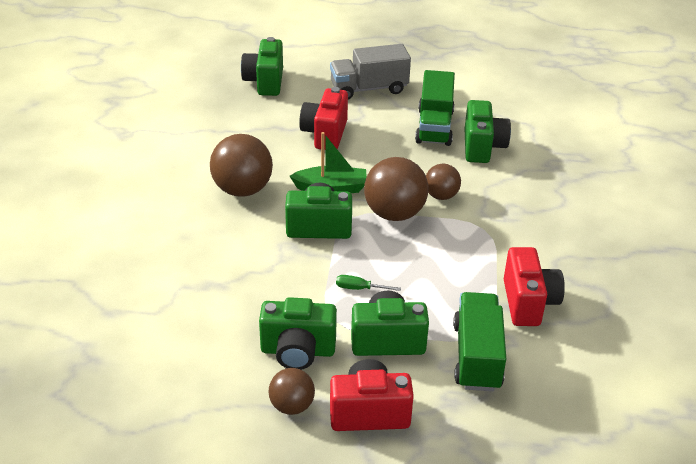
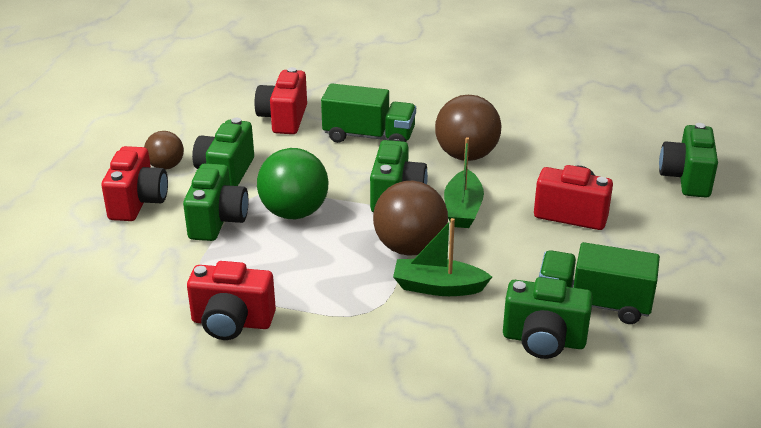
camera: 100 degrees right, 5 degrees down
green camera [241,37,283,96] -> green camera turned 90 degrees counterclockwise [659,123,718,198]
grey truck [330,44,411,100] -> none
green screwdriver [336,275,401,291] -> green ball [257,148,328,219]
brown ball [426,164,461,200] -> green boat [393,218,492,296]
green truck [453,292,506,391] -> green truck moved to [321,83,416,143]
none -> red camera [255,67,307,134]

